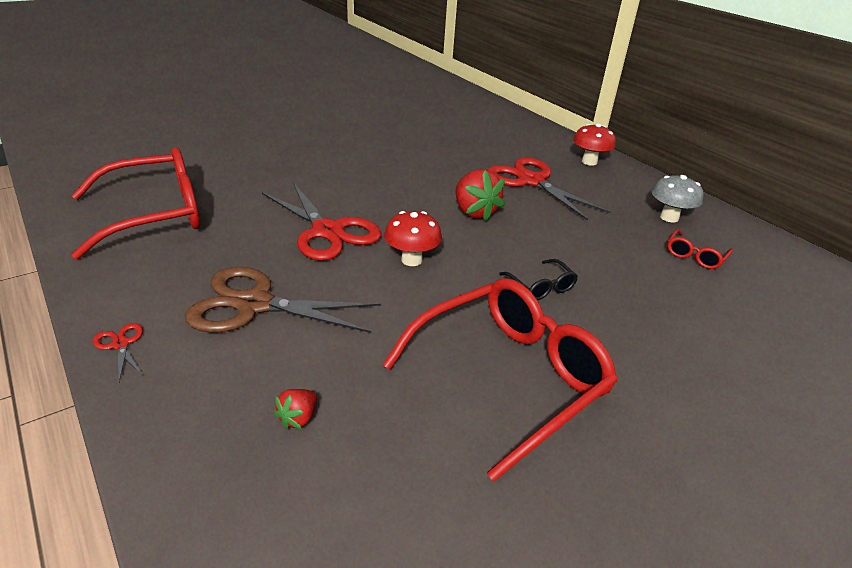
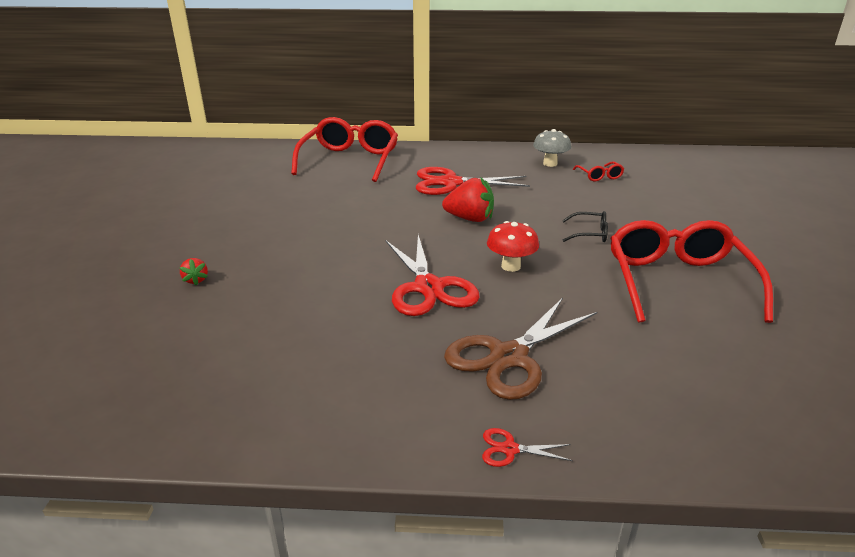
camera: 50 degrees left, 5 degrees down
red glasses [71,147,200,259] -> red glasses moved to [291,117,398,182]
red scissors [262,182,381,261] -> red scissors turned 75 degrees clockwise [385,235,480,316]
red strawberry [274,389,317,429] -> red strawberry moved to [180,258,208,285]
red mushroom [573,123,616,166] -> none

